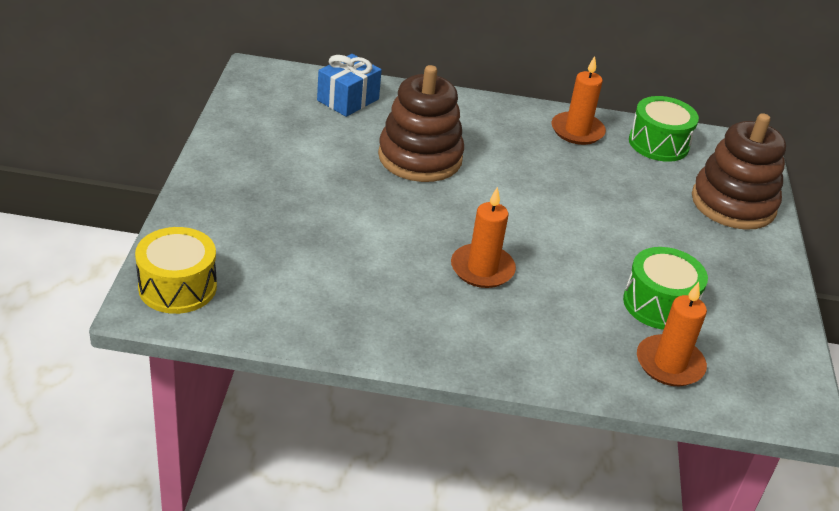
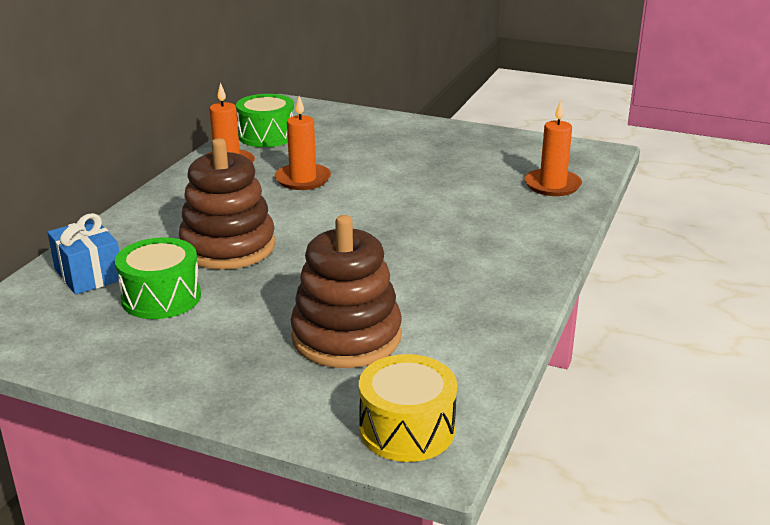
camera: 70 degrees left, 10 degrees down
orange candle [451,187,516,288] -> orange candle moved to [275,96,331,190]
green drum [623,247,708,330] -> green drum moved to [115,237,201,319]
brown stacking toy [692,113,786,230] -> brown stacking toy moved to [291,215,402,368]

